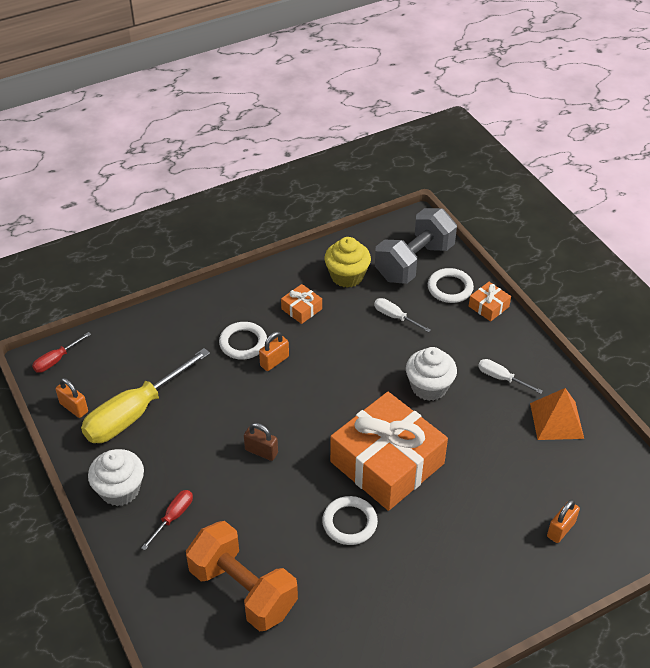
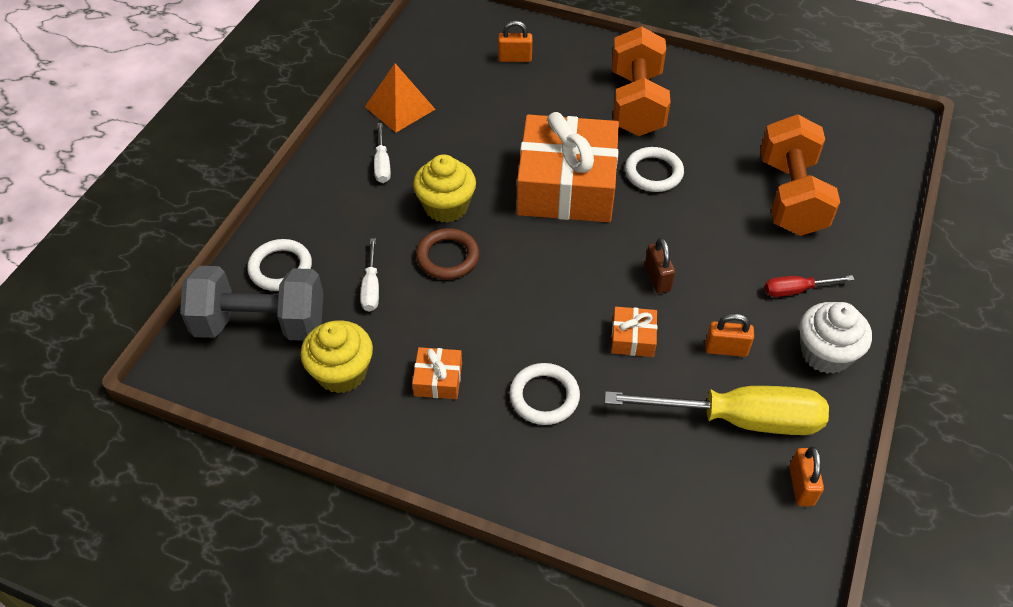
camera: 130 degrees left, 5 degrees up
red screwdriver [32,332,91,373] -> none
orange padlock [259,332,289,371] -> orange padlock moved to [705,313,754,357]
white cupcake [406,347,457,401] -> yellow cupcake [413,154,476,223]
orange gift [469,282,511,322] -> orange gift moved to [611,307,657,357]
none -> brown ring [416,228,479,279]
none -> orange dumbbell [612,26,671,136]

